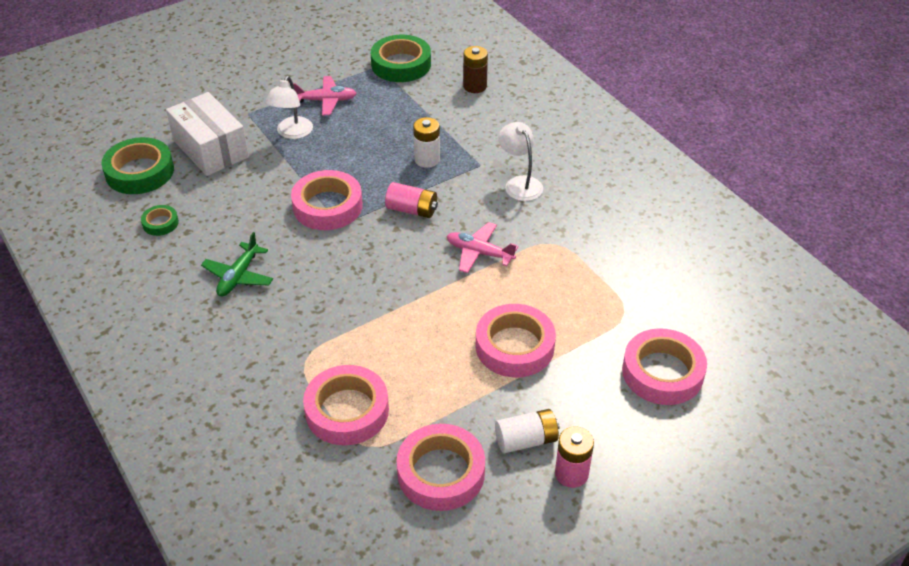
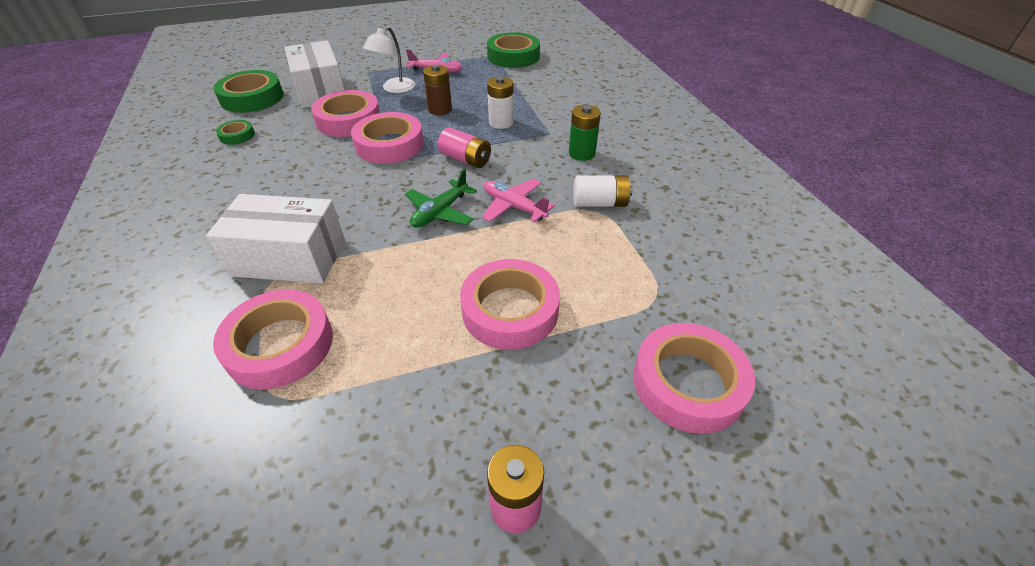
camera: 15 degrees right, 0 degrees up
green plane [201,232,273,297] -> green plane moved to [405,169,477,228]
pink tape [397,424,485,511] -> pink tape moved to [311,90,380,137]
brown battery [463,46,488,93] -> brown battery moved to [423,65,452,115]
white battery [495,409,559,453] -> white battery moved to [573,175,632,207]
white lamp [498,122,543,201] -> green battery [569,105,601,161]
none -> white box [206,194,345,283]

